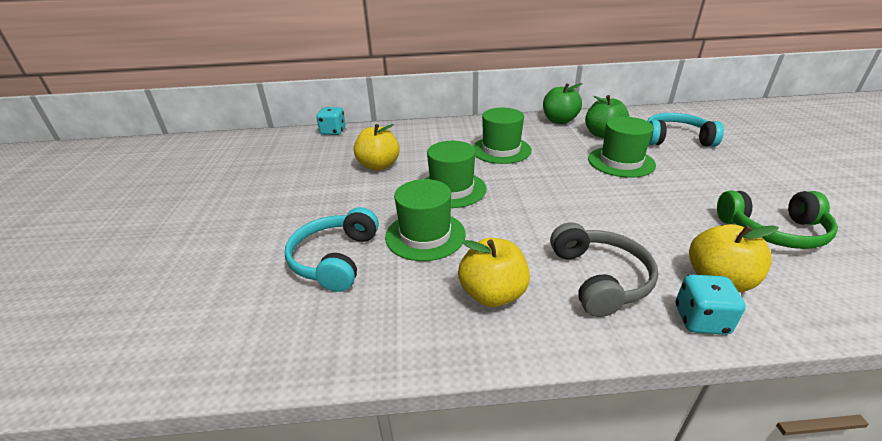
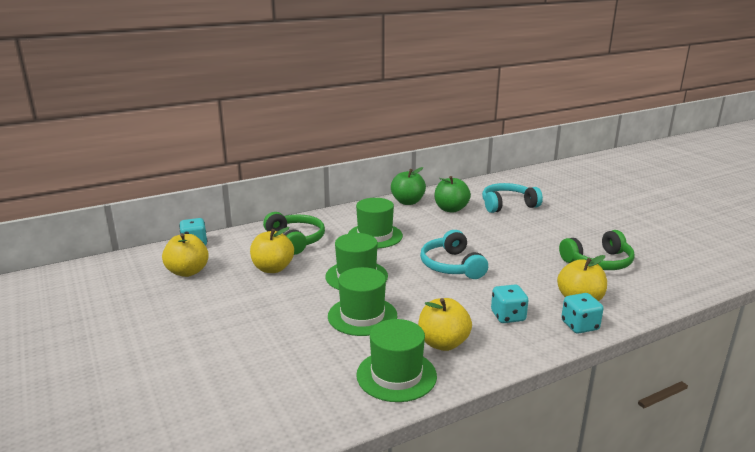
camera: 25 degrees left, 10 degrees down
turquoise headphones [285,207,379,292] -> turquoise headphones moved to [420,230,488,279]
grey headphones [550,222,658,317] -> turquoise dice [491,284,529,323]
green hat [588,117,656,178] -> green hat moved to [356,319,437,402]
none -> yellow apple [162,233,209,277]
none -> green headphones [263,212,325,255]

